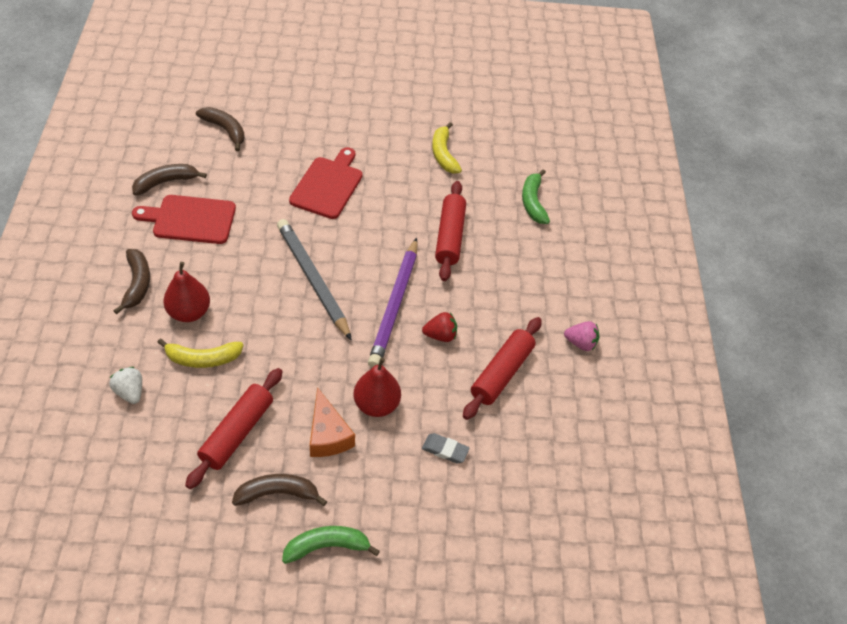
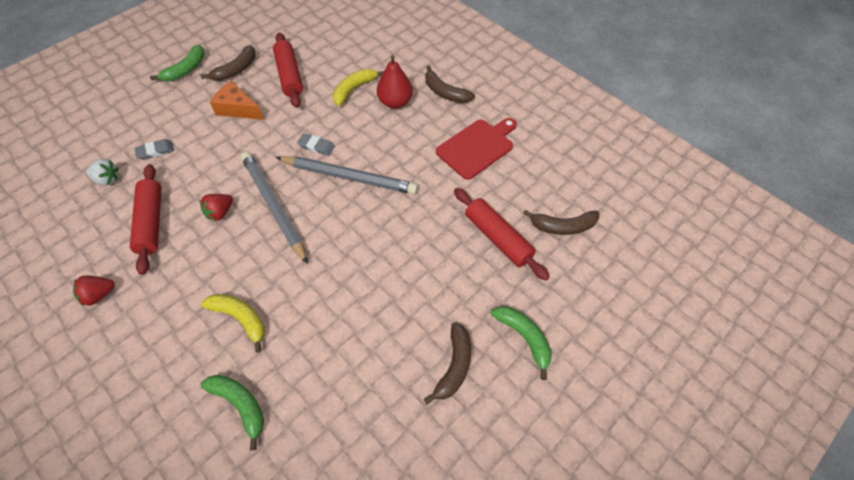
camera: 140 degrees right, 5 degrees up
white strawberry [109,367,142,404] -> white strawberry moved to [86,159,119,186]
brown banana [132,164,207,195] -> brown banana moved to [424,322,471,404]
red cutting board [289,147,363,219] -> none
red pear [354,358,401,417] -> none
purple pencil [368,238,418,368] -> grey pencil [241,151,308,264]
yellow banana [432,122,462,174] -> yellow banana moved to [201,294,265,353]
red rolling pin [435,181,466,281] -> red rolling pin moved to [454,188,550,281]
pink strawberry [564,321,599,351] -> red strawberry [73,275,115,306]
none -> grey eraser [297,133,335,156]
none -> green banana [491,306,552,380]

